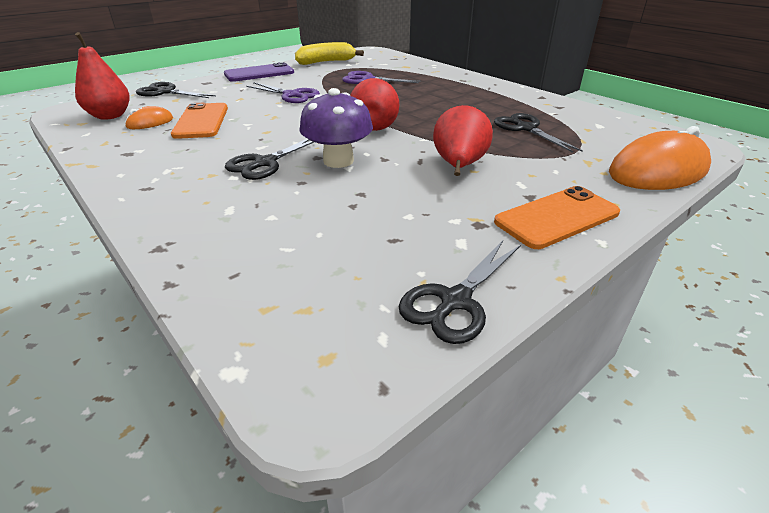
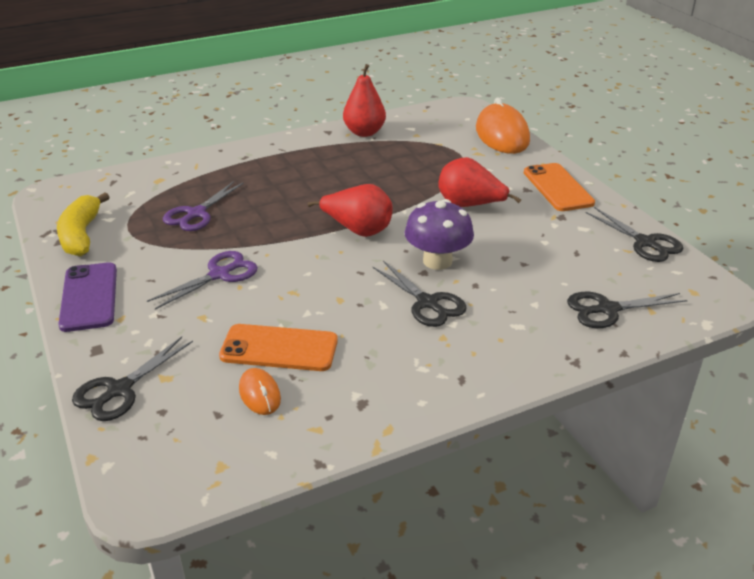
camera: 75 degrees left, 0 degrees up
red pear [75,32,130,120] -> red pear moved to [343,64,386,137]
black scissors [494,113,583,153] -> black scissors moved to [567,292,688,328]

